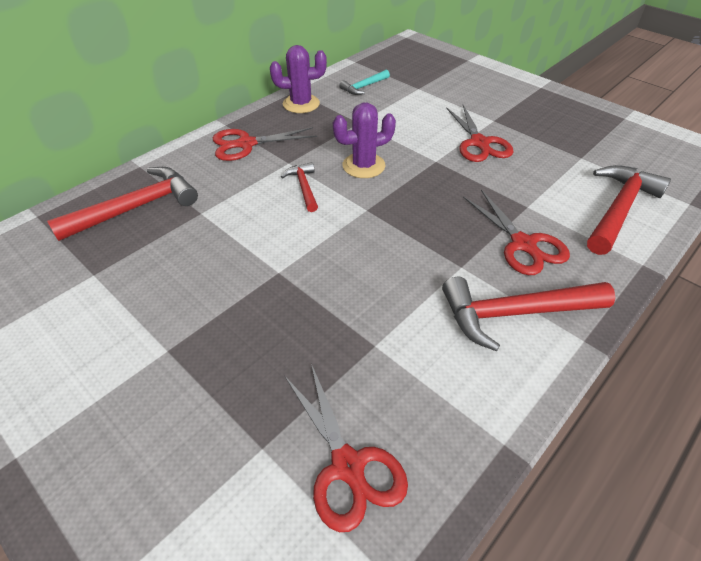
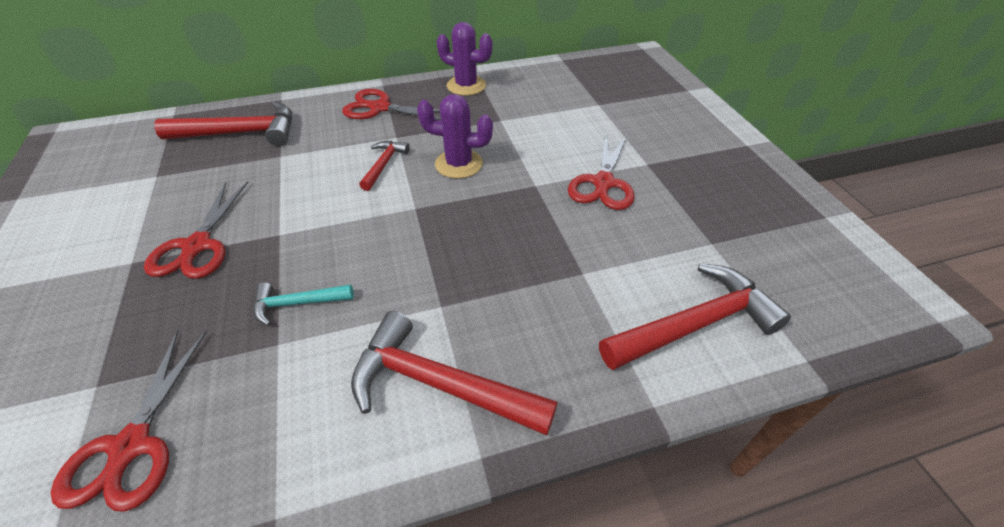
camera: 30 degrees right, 0 degrees up
turquoise hammer [339,70,390,95] -> turquoise hammer moved to [254,282,354,326]
red scissors [463,189,570,275] -> red scissors moved to [144,181,248,279]

